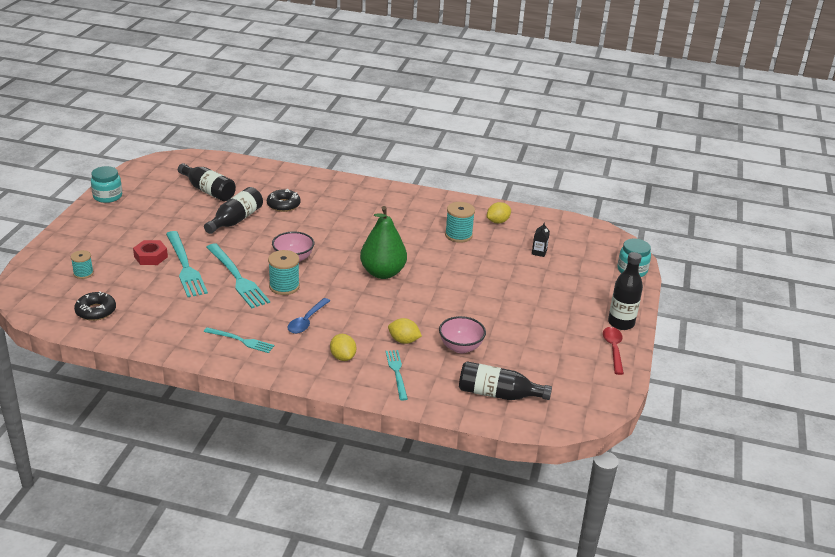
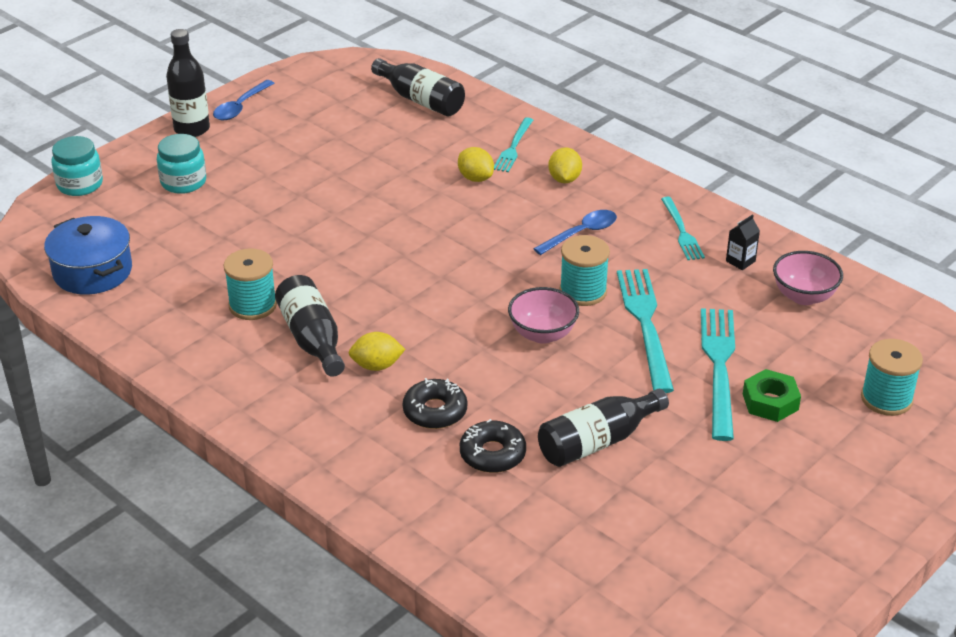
camera: 150 degrees left, 5 degrees up
turquoise spool [71,250,94,279] -> turquoise spool [861,339,923,416], size x1.56
black donut [74,291,116,321] -> black donut moved to [403,378,468,429]
turquoise jar [91,166,122,203] -> turquoise jar moved to [157,134,206,194]
red nut [133,240,168,265] -> green nut [743,369,801,422]
black bottle [178,163,236,201] -> black bottle moved to [275,275,345,377]
turquoise fork [204,327,275,353] -> turquoise fork turned 150 degrees counterclockwise [661,197,705,260]
green pear [360,206,407,279] -> none
pink bowl [439,316,486,353] -> pink bowl moved to [773,251,843,305]
yellow lemon [486,202,511,224] -> yellow lemon moved to [349,332,405,371]
black carton [532,222,550,257] -> black carton moved to [726,214,760,270]
red spoon [603,327,624,375] -> blue spoon [213,80,275,120]
none -> blue pot [44,216,132,295]

